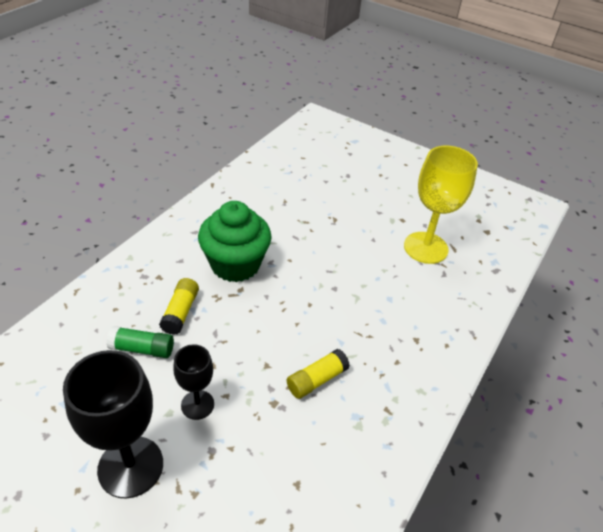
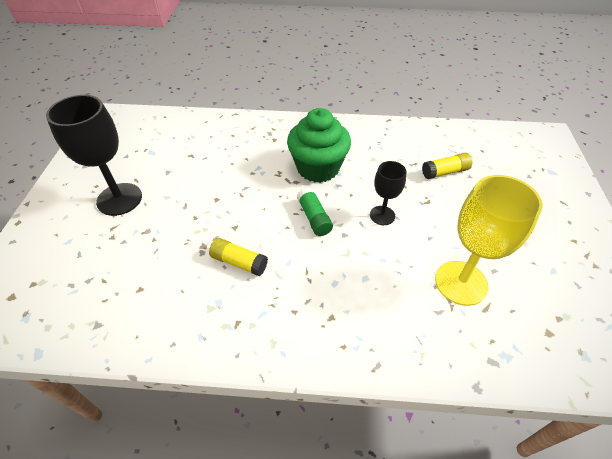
camera: 65 degrees right, 5 degrees up
green glue stick [106,326,174,358] -> green glue stick moved to [297,187,333,236]
yellow glue stick [159,278,199,335] -> yellow glue stick moved to [422,153,472,179]
black goblet [173,344,214,420] -> black goblet moved to [370,161,406,225]

